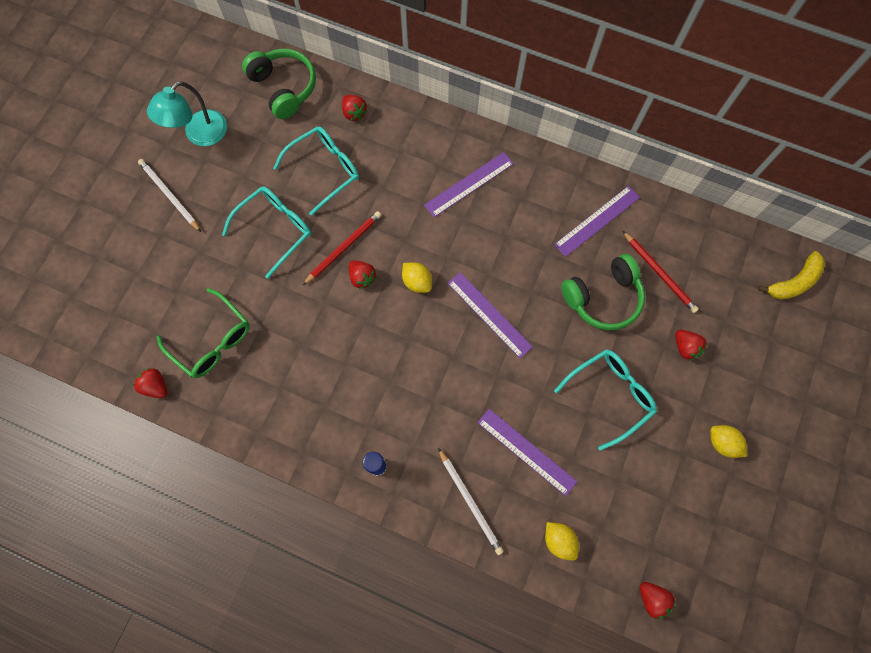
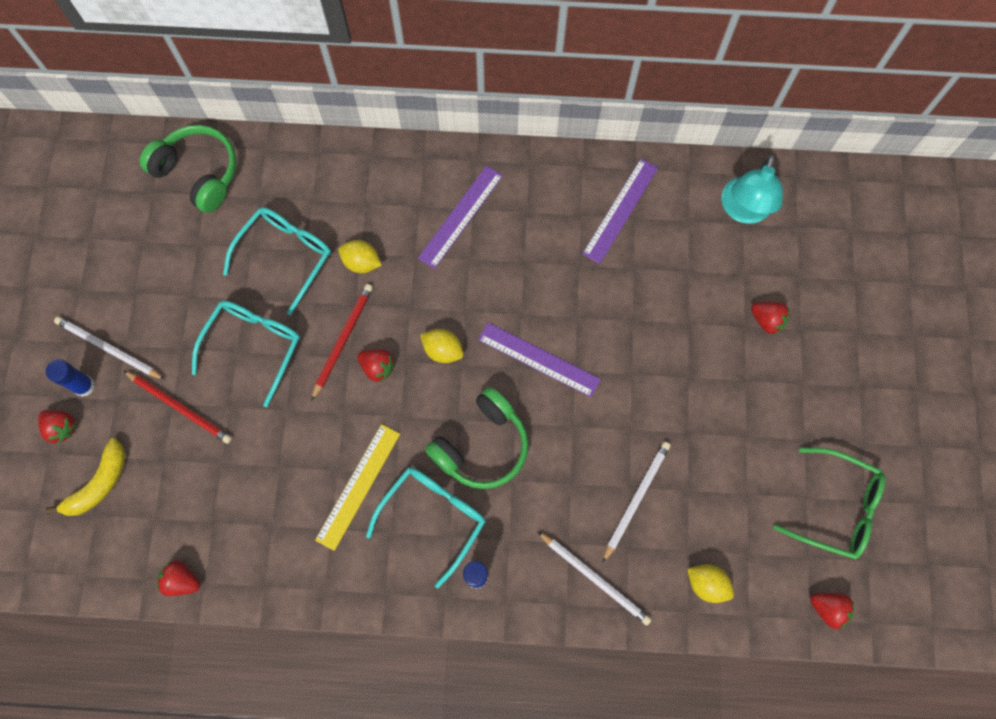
camera: 20 degrees left, 0 degrees up
turquoise lamp [147,81,227,146] -> turquoise lamp moved to [721,155,783,224]
green glasses [156,288,250,378] -> green glasses moved to [774,447,886,560]
red strawberry [342,95,367,121] -> red strawberry moved to [38,410,76,445]
purple ruler [477,409,577,496] -> white pencil [602,442,671,563]
turquoise glasses [554,349,657,451] -> turquoise glasses moved to [366,467,485,588]
green headphones [561,254,645,330] -> green headphones moved to [425,387,529,489]
red pencil [623,231,699,313] -> red pencil moved to [123,370,232,444]
yellow lemon [710,425,747,458] -> yellow lemon moved to [338,240,382,273]
yellow banana [758,251,825,300] -> yellow banana moved to [45,438,126,516]
none -> blue glue stick [46,359,95,397]
none -> yellow ruler [315,424,400,551]

